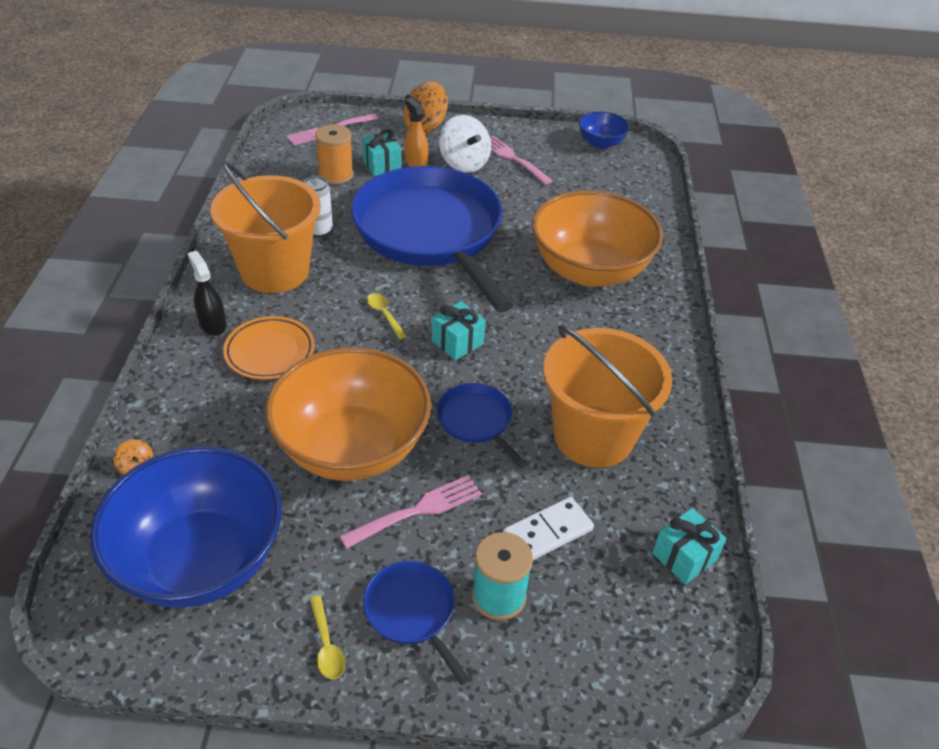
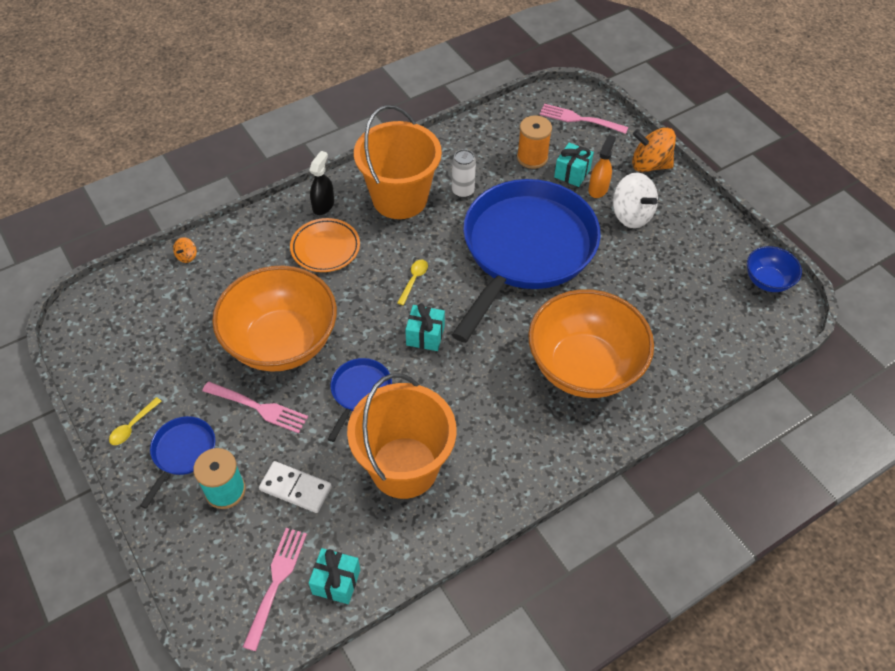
camera: 55 degrees right, 10 degrees up
blue bowl [90,446,282,608] -> none
white spinning top [439,115,491,173] -> white spinning top turned 60 degrees counterclockwise [613,172,658,228]
pink fork [490,136,553,185] -> pink fork moved to [243,528,307,651]

